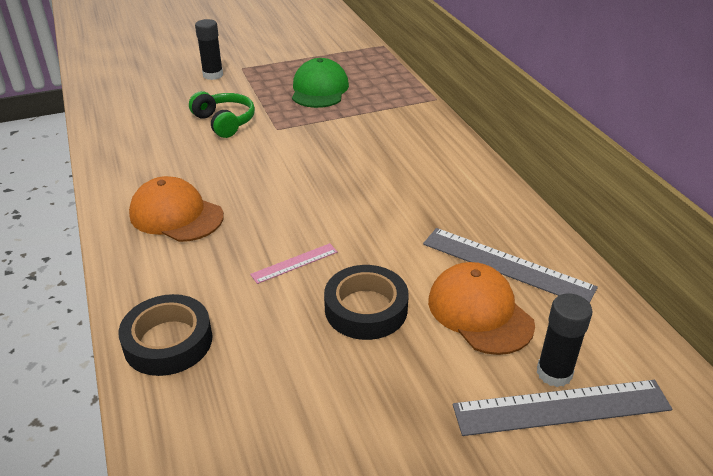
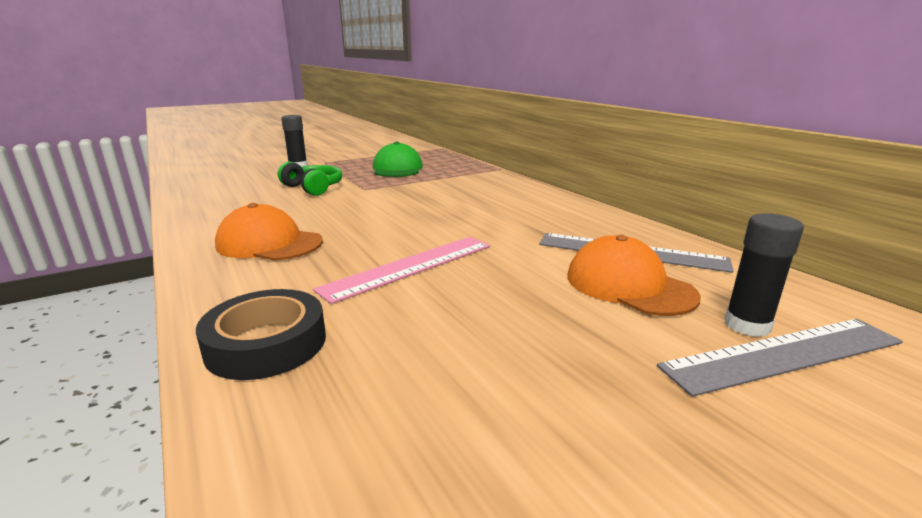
camera: 10 degrees left, 15 degrees down
pink ruler [250,243,338,284] -> pink ruler [313,237,490,304], size x1.91
black tape [324,265,409,340] -> none

